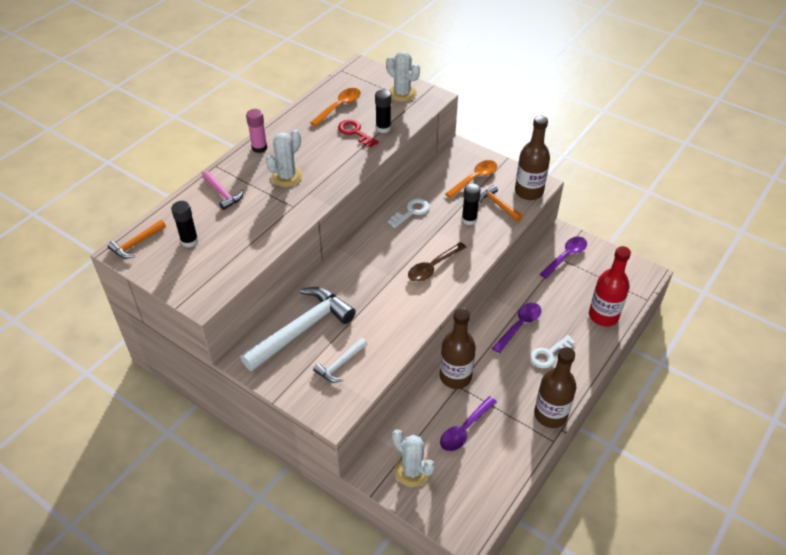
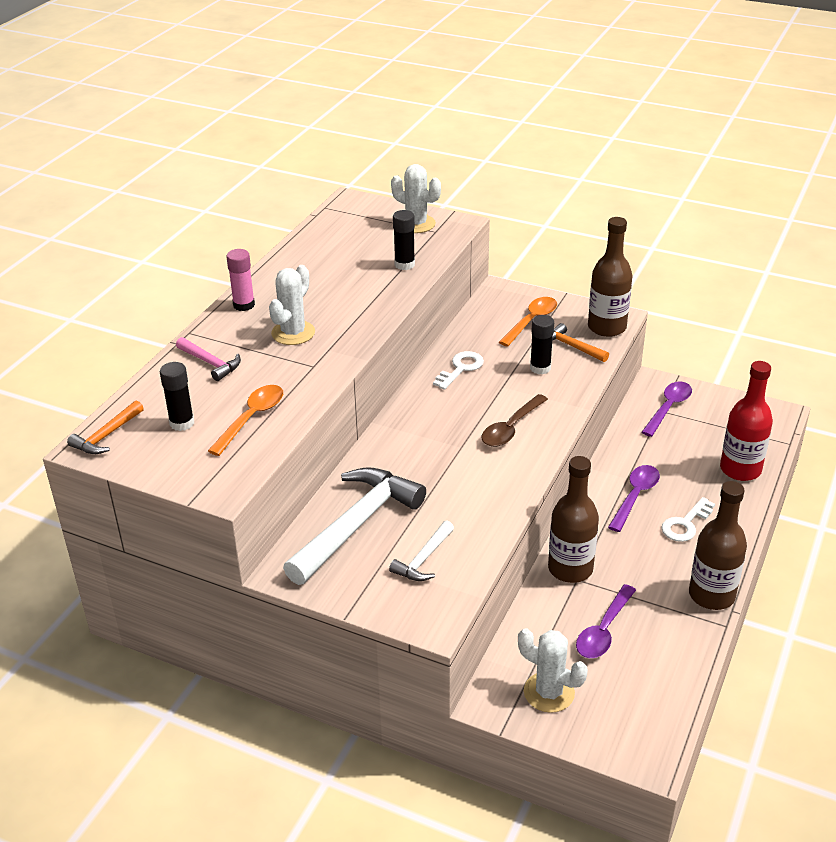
camera: 10 degrees left, 10 degrees down
orange spoon [310,88,361,126] -> orange spoon moved to [208,385,283,456]
red key [338,120,379,147] -> none

